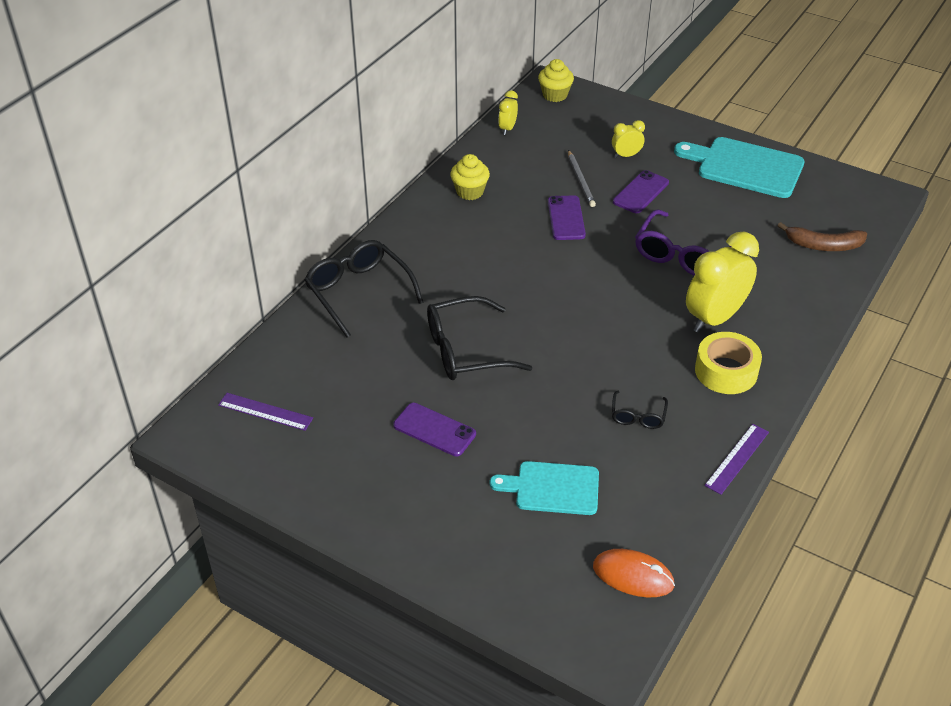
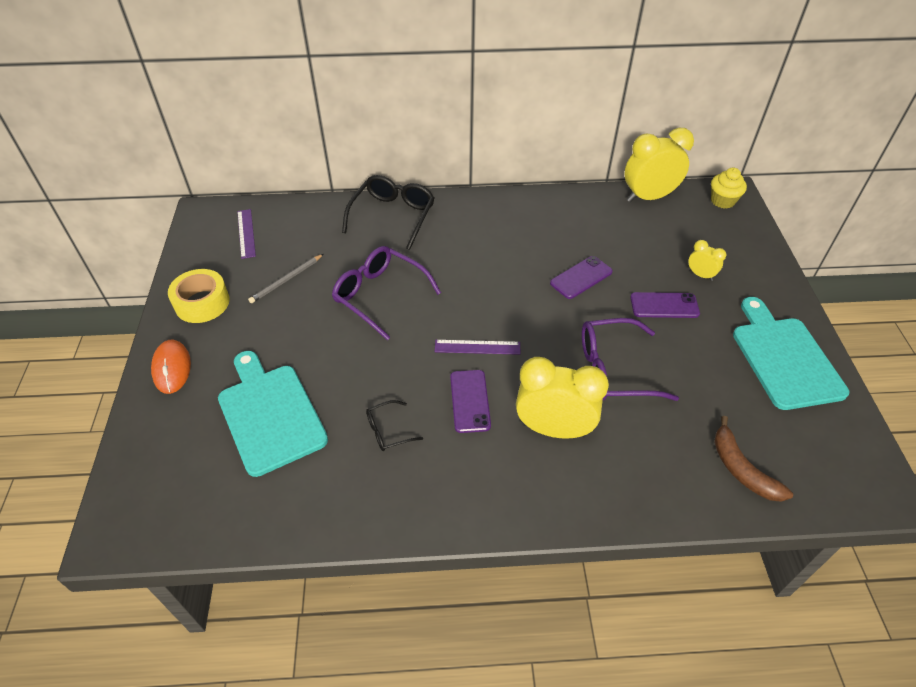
camera: 55 degrees right, 5 degrees up
purple phone [393,403,476,456] -> purple phone moved to [450,370,491,433]
black glasses [427,296,532,380] -> purple glasses [332,246,441,340]
yellow cupcake [450,154,490,200] -> none
turquoise cutting board [490,461,599,515] -> turquoise cutting board [218,351,328,477], size x1.53
yellow clock [498,90,518,135] -> yellow clock [625,128,694,202], size x2.09
grey pencil [568,150,596,207] -> grey pencil moved to [248,254,323,303]
orange mouse [593,549,675,597] -> orange mouse moved to [151,340,191,394]
yellow tape [695,332,762,394] -> yellow tape moved to [168,269,230,323]
purple ruler [704,424,769,495] -> purple ruler moved to [435,340,521,355]

